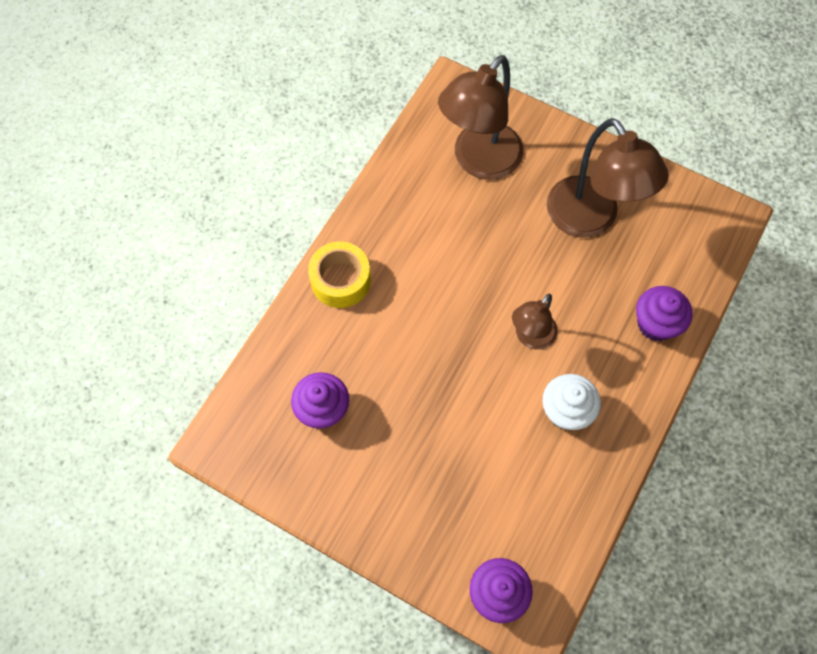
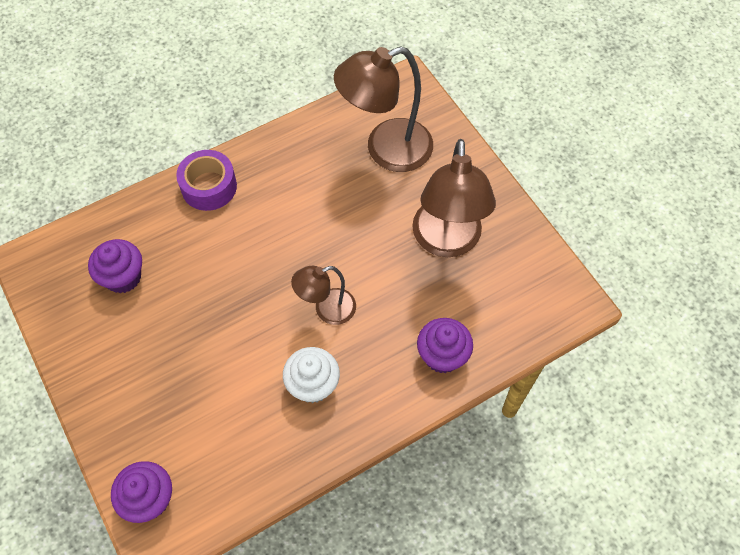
camera: 30 degrees right, 5 degrees down
yellow tape [308,241,371,308] -> purple tape [176,150,237,211]

